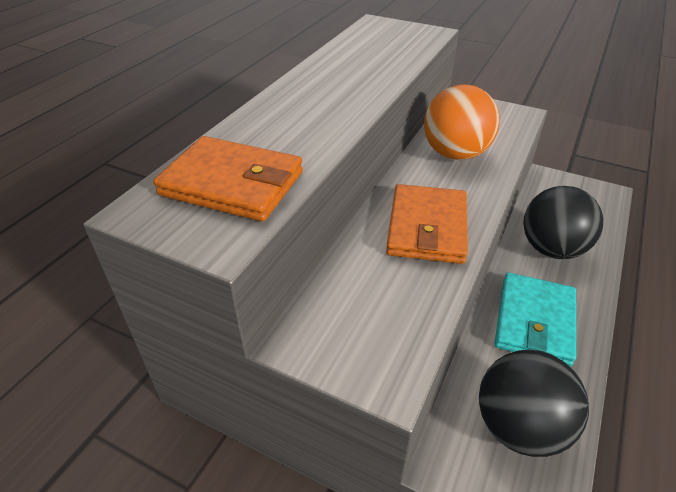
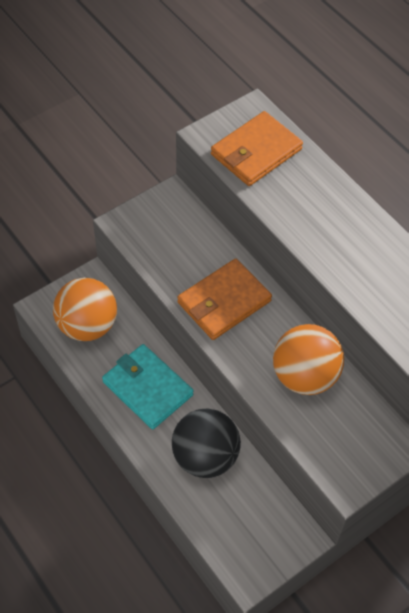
camera: 115 degrees right, 15 degrees up
orange wallet [386,184,468,264] -> orange wallet turned 75 degrees counterclockwise [177,259,272,340]
black ball [479,349,589,457] -> orange ball [53,278,117,341]

